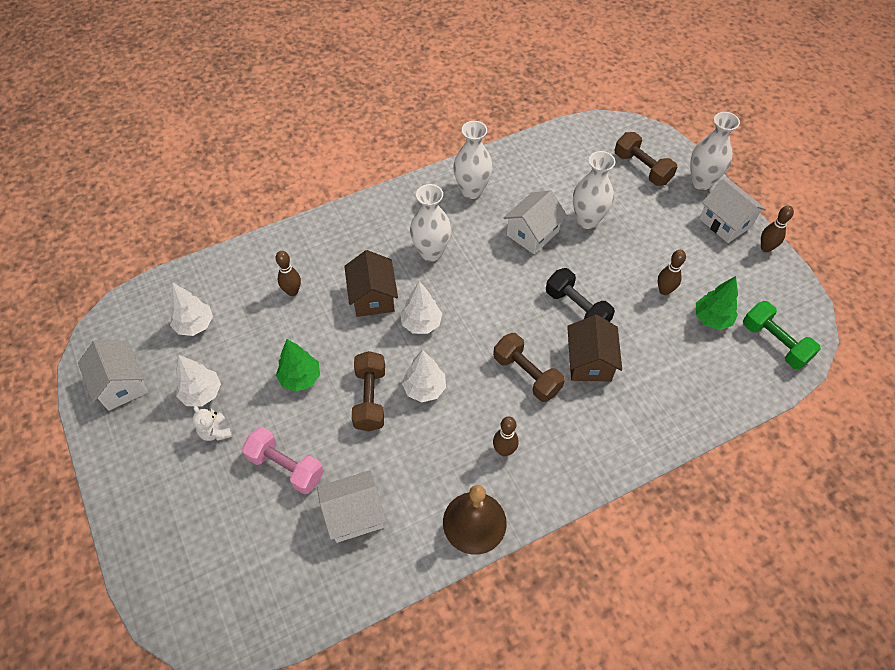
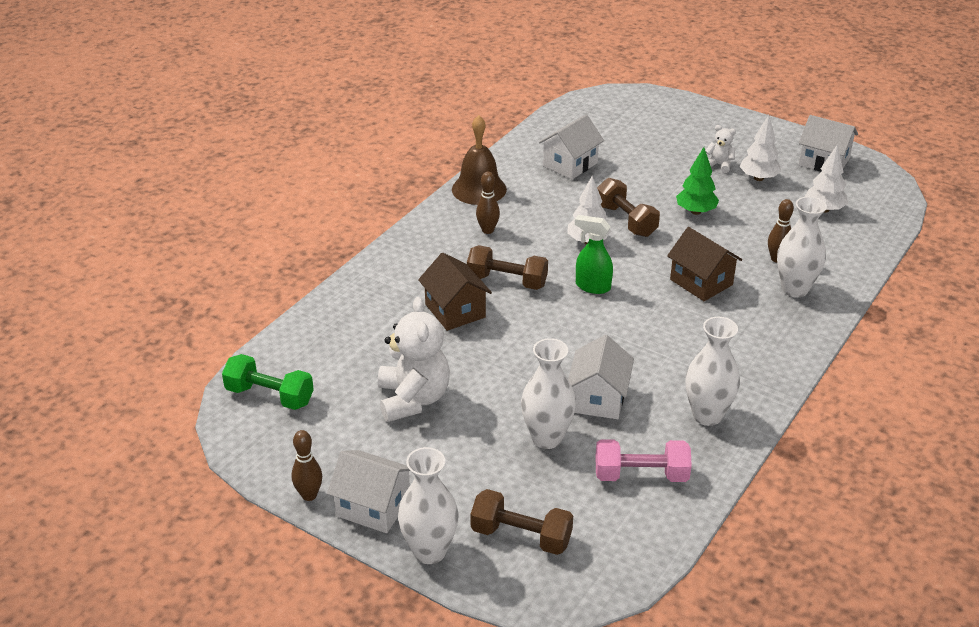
camera: 150 degrees right, 20 degrees down
pink dumbbell [242,427,324,494] -> pink dumbbell moved to [596,439,692,482]
white tree [400,281,442,334] -> none
white vase [410,184,451,262] -> white vase moved to [777,196,827,298]
black dumbbell [546,268,615,322] -> none
brown bowling pin [658,250,686,295] -> white teddy bear [378,297,450,422]
green tree [696,276,738,330] -> none
none -> green spray bottle [575,215,613,294]

